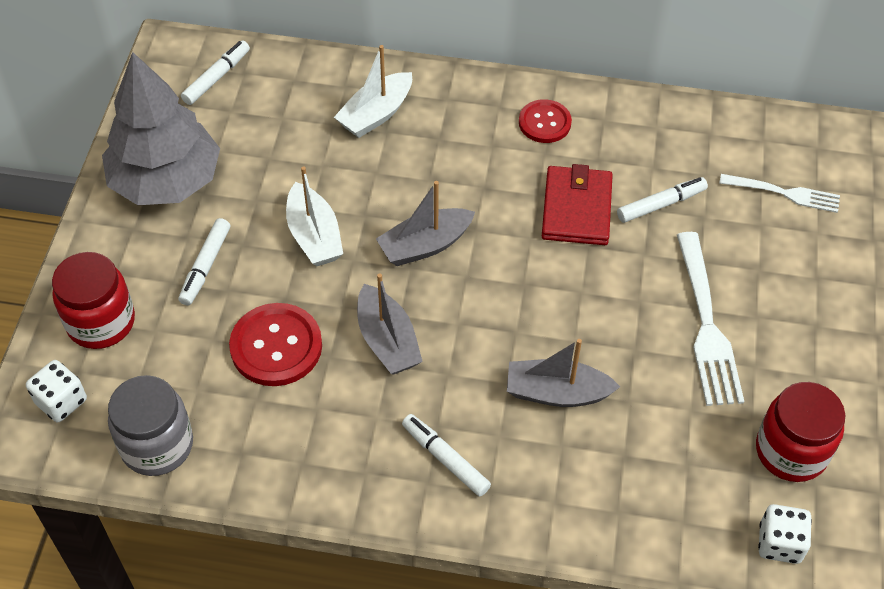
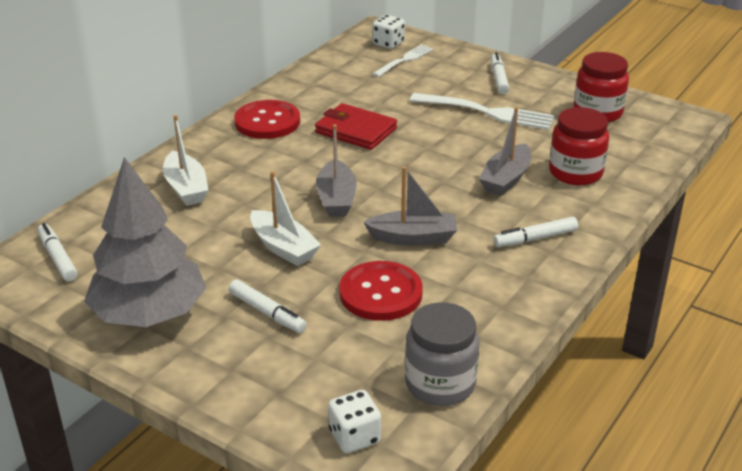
camera: 65 degrees left, 20 degrees down
red jar [52,252,135,349] -> red jar moved to [549,107,609,185]
white boat [286,166,343,266] -> white boat turned 45 degrees clockwise [250,171,321,266]
red button [519,99,572,143] -> red button [234,100,300,139], size x1.54
white marker [617,177,708,223] -> white marker moved to [491,52,509,94]
white dice [758,504,812,564] -> white dice moved to [373,15,405,49]

